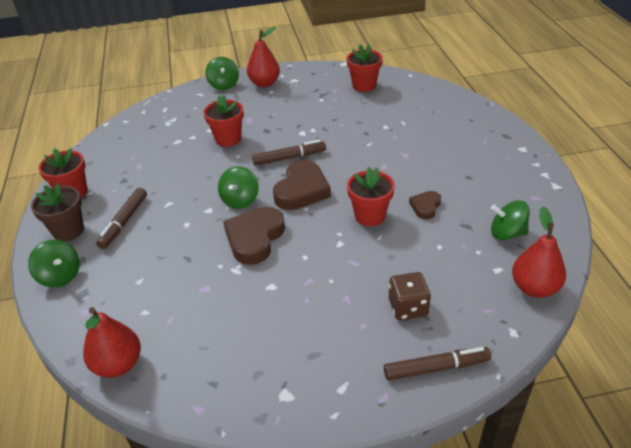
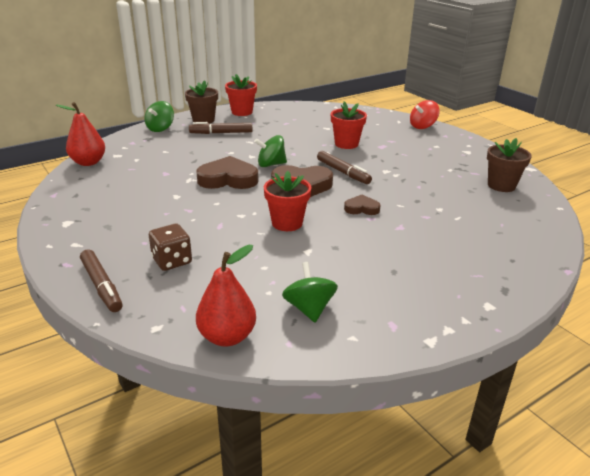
camera: 65 degrees right, 10 degrees down
green spinning top [205,57,239,90] -> red spinning top [410,100,440,129]
red pear [247,27,280,87] -> none
red flower pot [347,44,383,92] -> brown flower pot [487,138,532,192]
brown heart [409,191,441,219] -> brown heart moved to [344,195,381,215]

